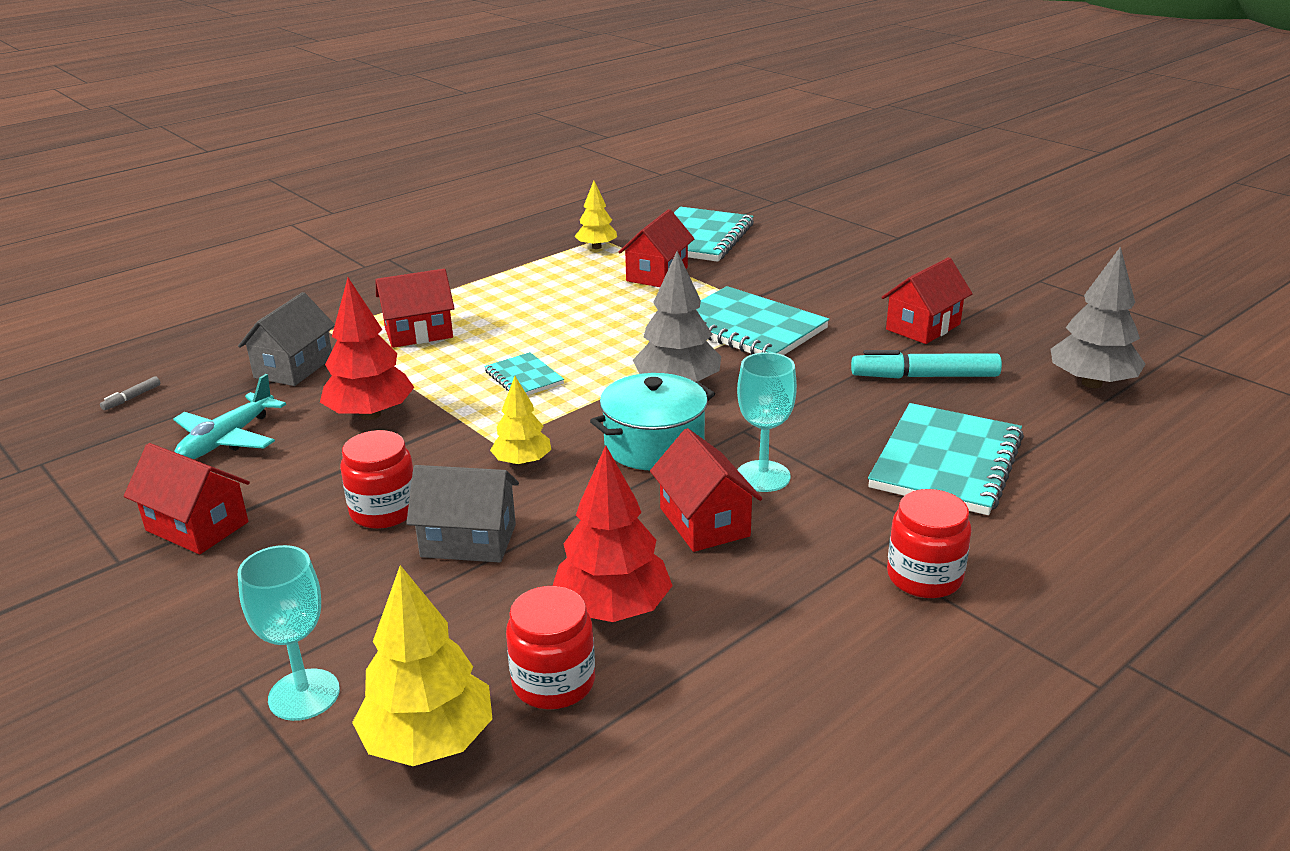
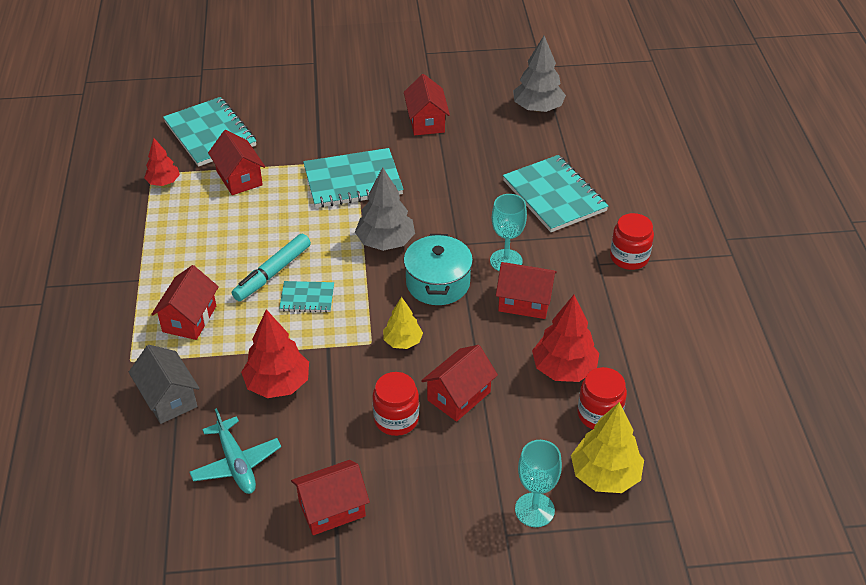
camera: 55 degrees left, 15 degrees up
grey marker [100,376,160,410] -> none
grey house [406,465,519,563] -> red house [421,345,498,422]
yellow tree [574,181,617,249] -> red tree [144,138,180,186]
turquoise marker [851,350,1002,378] -> turquoise marker moved to [232,233,311,301]

